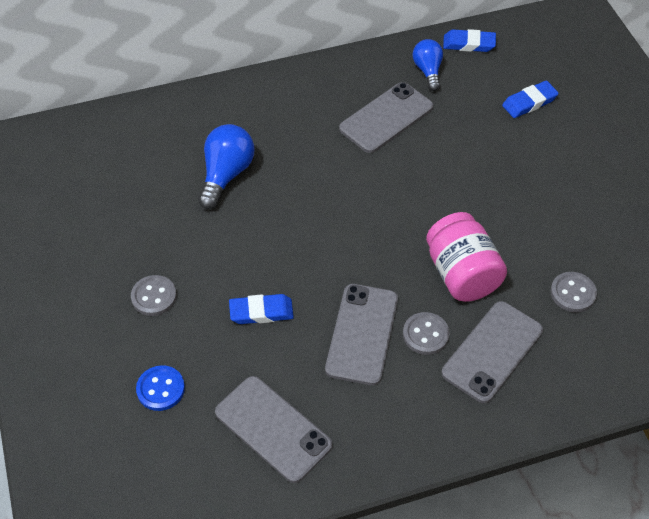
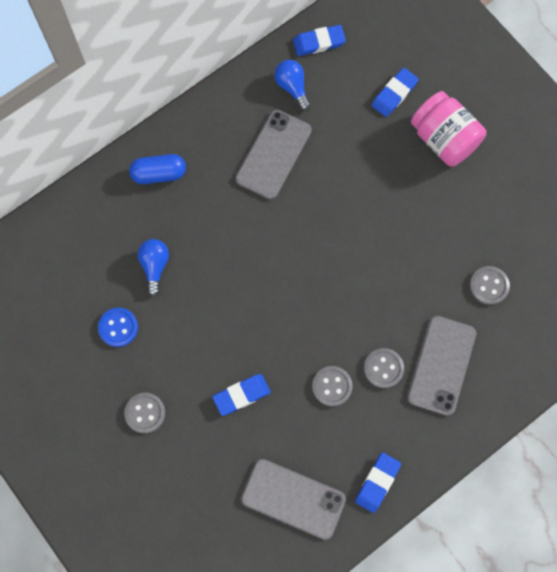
camera: 20 degrees left, 20 degrees up
blue button [136,365,185,411] -> blue button moved to [98,308,138,347]
blue light bulb [198,124,254,209] -> blue light bulb [138,239,169,297], size x0.66
grey phone [325,284,398,385] -> grey button [312,366,353,406]
pink jar [426,212,507,302] -> pink jar moved to [411,91,486,167]
none -> blue capsule [129,154,186,184]
none -> blue eraser [355,452,401,513]

